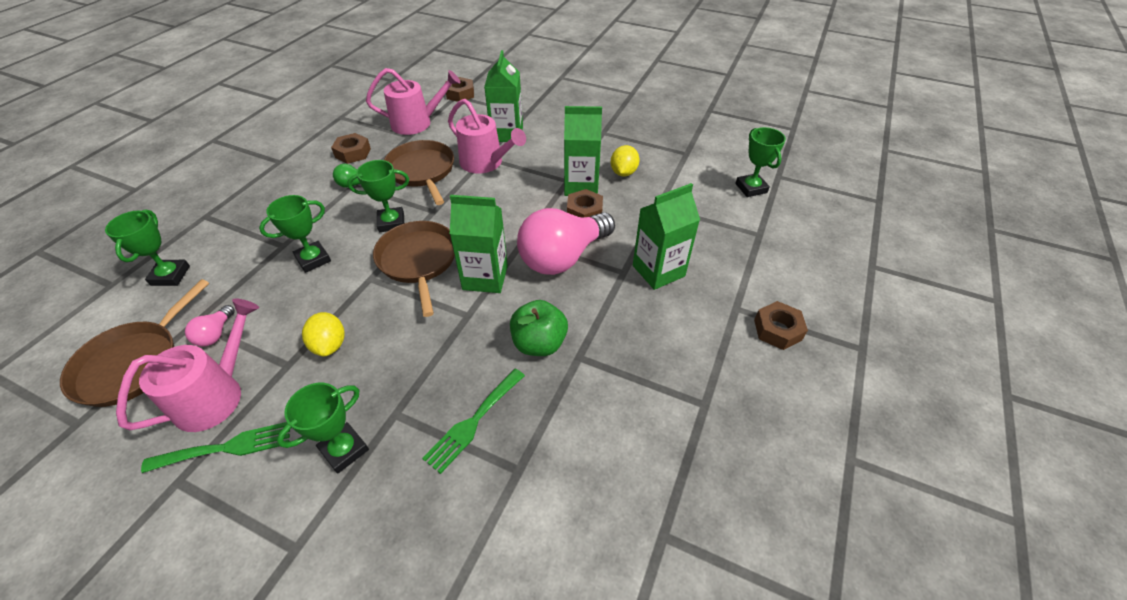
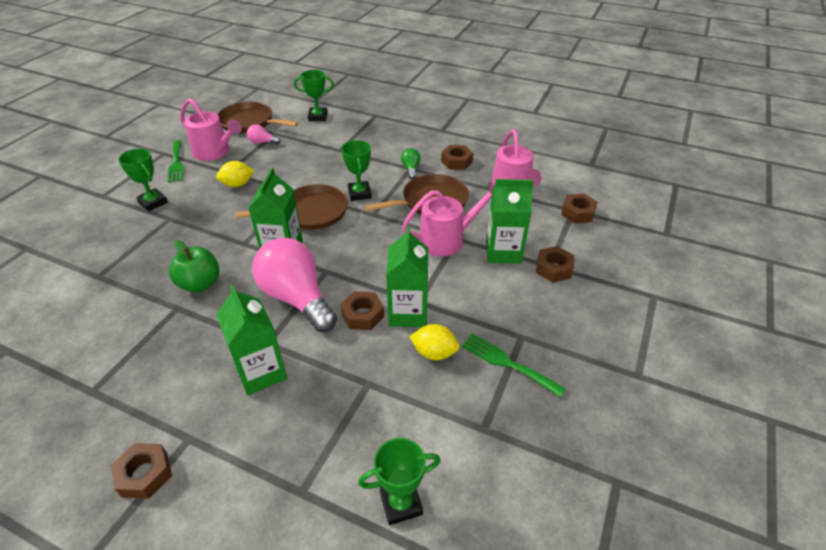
camera: 90 degrees right, 5 degrees down
green trophy [259,195,331,273] -> none
green fork [422,369,525,474] -> green fork moved to [462,334,566,397]
pink watering can [448,99,526,174] -> pink watering can turned 150 degrees counterclockwise [402,182,495,257]
none -> brown nut [536,246,574,282]

